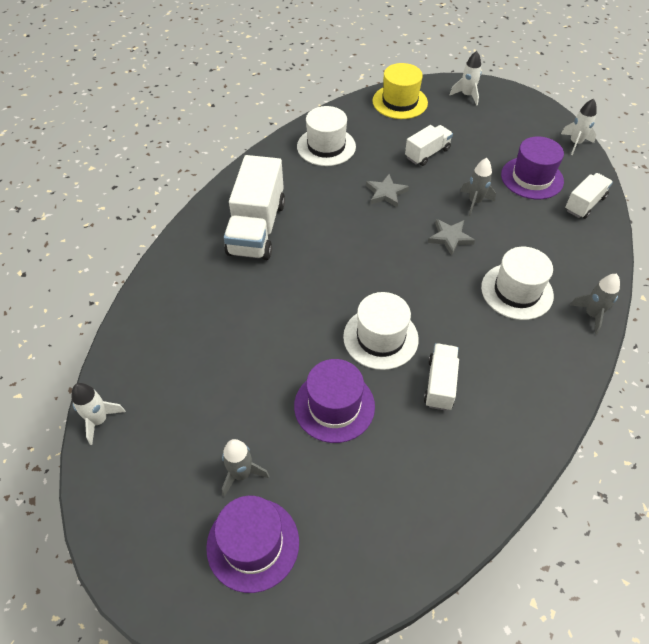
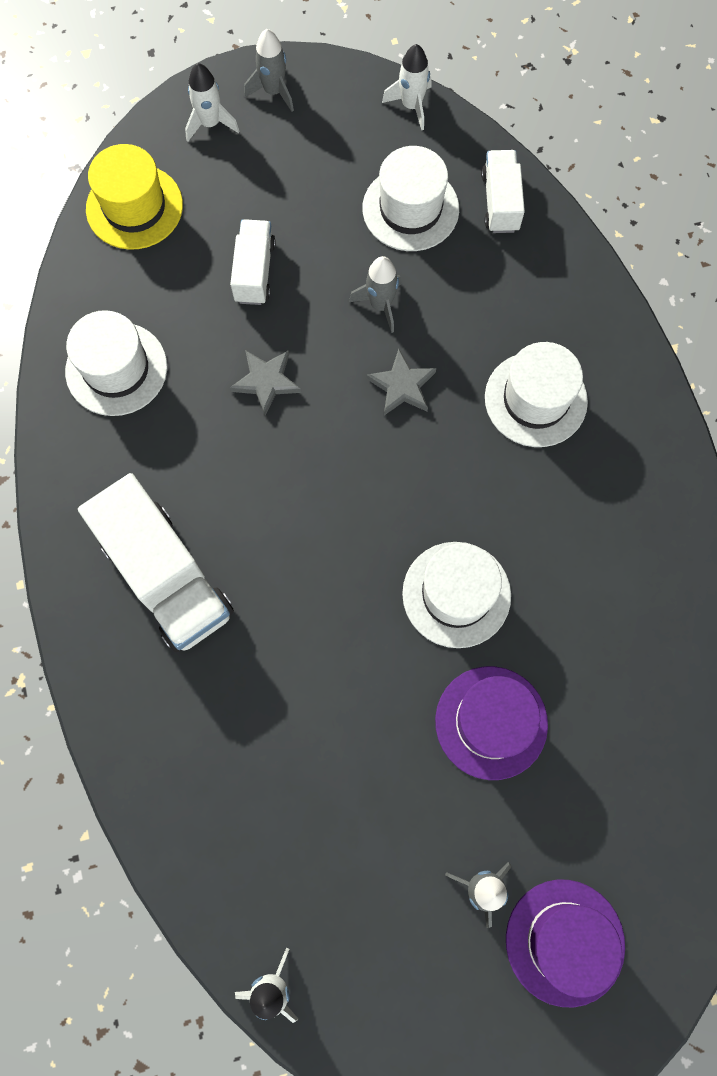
camera: 45 degrees left, 20 degrees up
white truck [424,343,459,411] -> none
purple hat [501,137,564,199] -> white hat [363,146,459,251]
grey rocket [570,274,620,335] -> grey rocket moved to [244,29,294,112]

